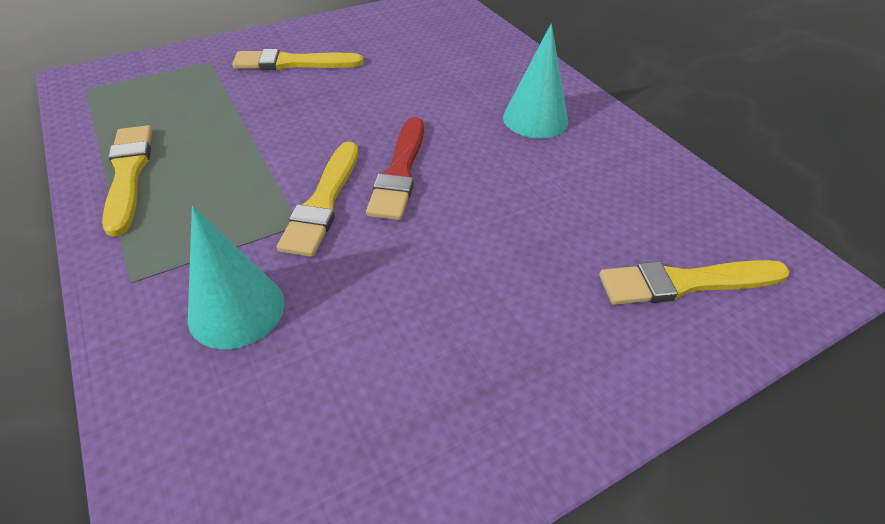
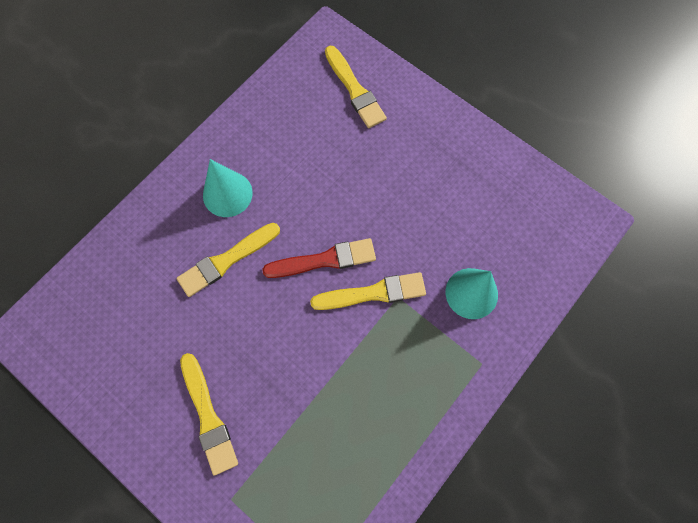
camera: 110 degrees left, 25 degrees up
yellow brush [102,125,153,237] -> yellow brush moved to [177,223,280,297]

